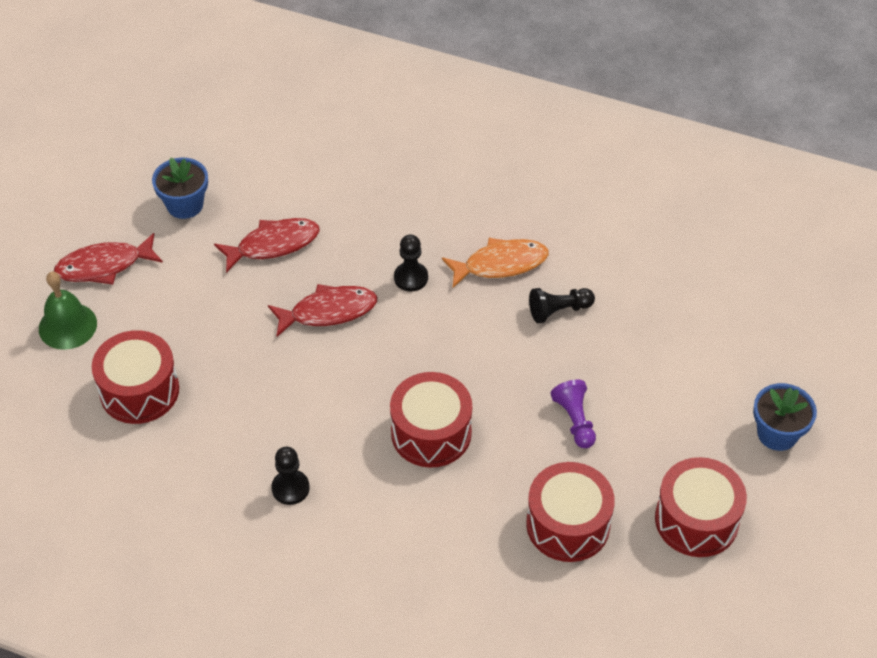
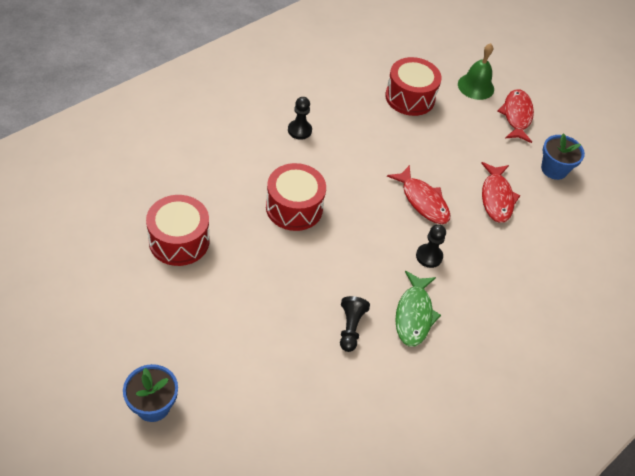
camera: 110 degrees right, 0 degrees up
red fish [268,284,377,337] -> red fish turned 45 degrees counterclockwise [387,165,451,224]
orange fish [442,238,549,288] -> green fish [395,271,441,347]
purple pawn [550,380,596,448] -> none
red drum [655,457,747,557] -> none

